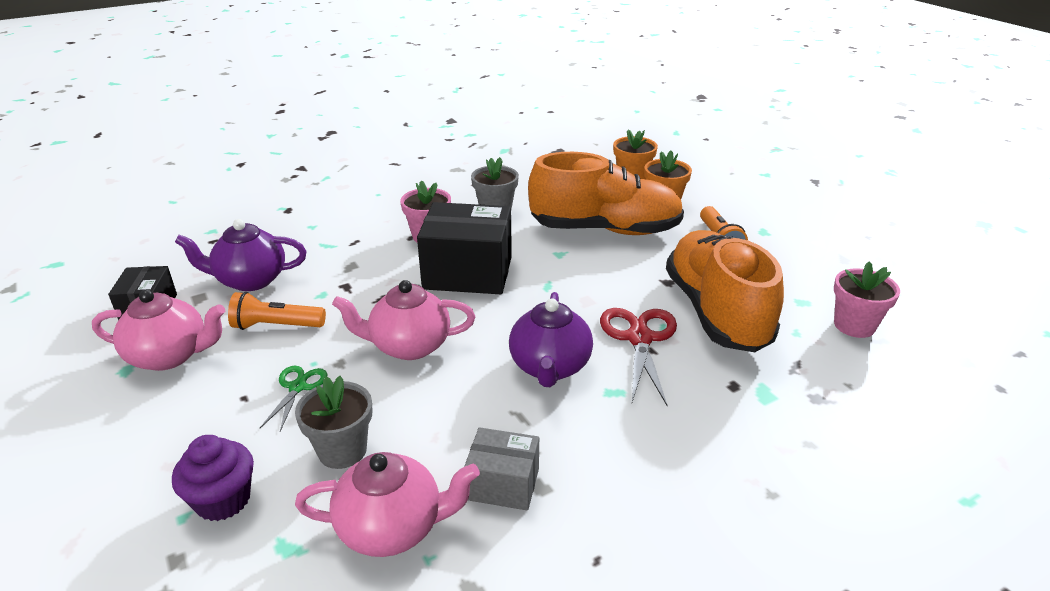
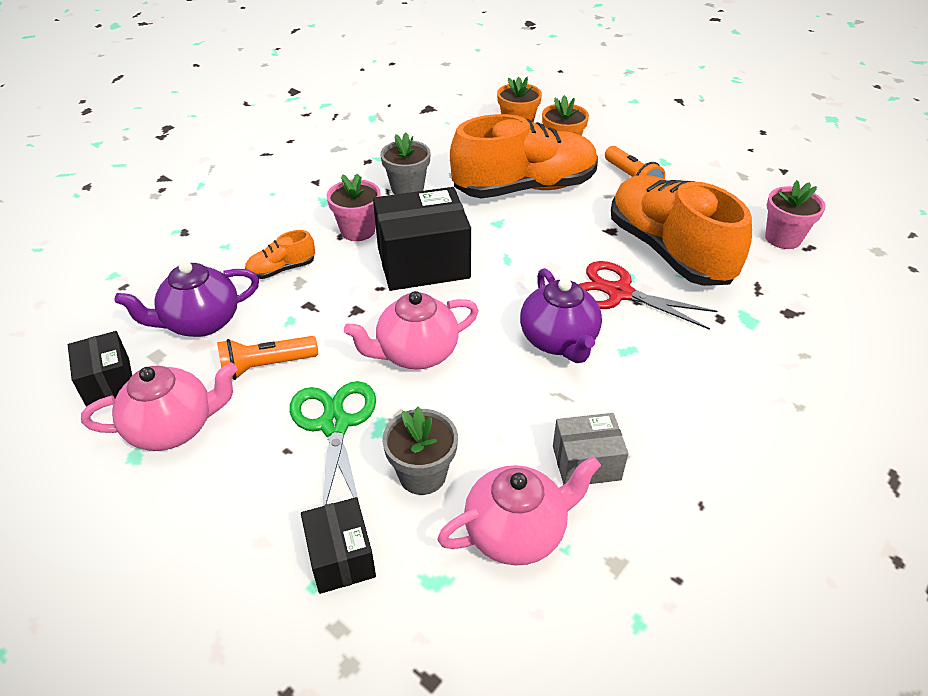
camera: 20 degrees left, 10 degrees up
purple cupcake [172,435,254,521] -> black box [301,497,376,594]
green scissors [260,366,327,431] -> green scissors [290,381,376,506], size x1.74
red scissors [600,308,677,407] -> red scissors turned 45 degrees counterclockwise [578,261,717,330]
none -> orange shoe [245,230,315,279]

